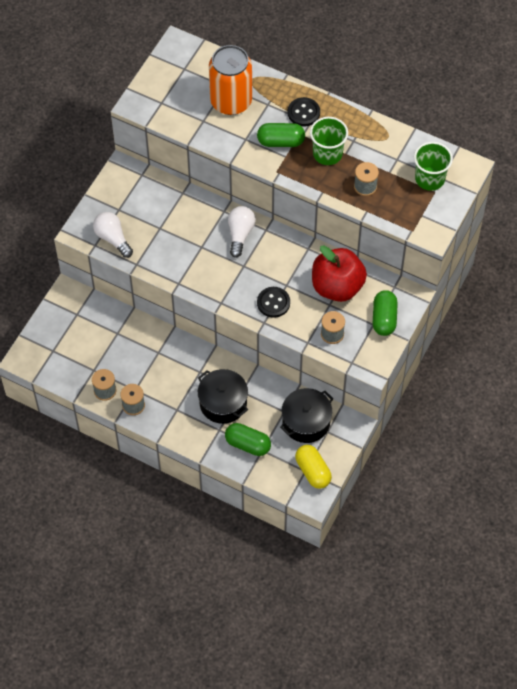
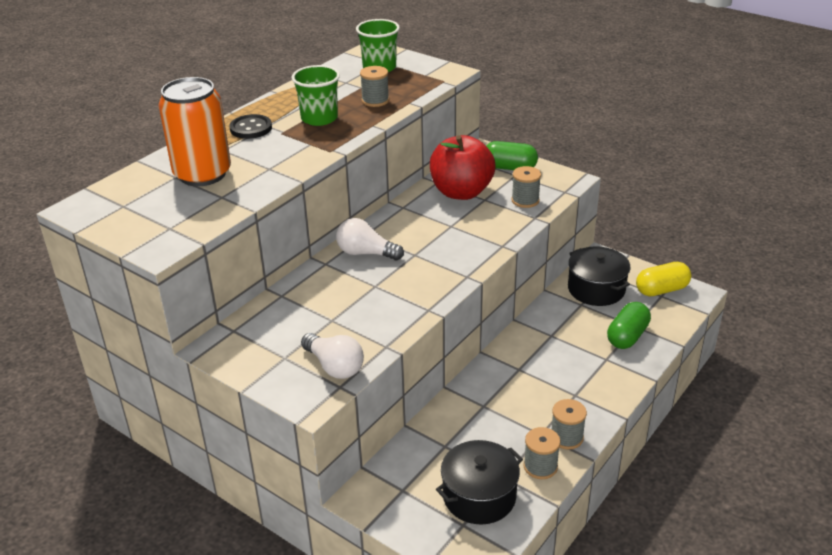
camera: 80 degrees left, 25 degrees down
white light bulb [93,212,133,258] -> white light bulb turned 105 degrees counterclockwise [301,333,364,379]
black pot [198,369,248,424] -> black pot moved to [436,440,523,524]
green capsule [257,123,305,147] -> none
black button [257,287,290,318] -> none

